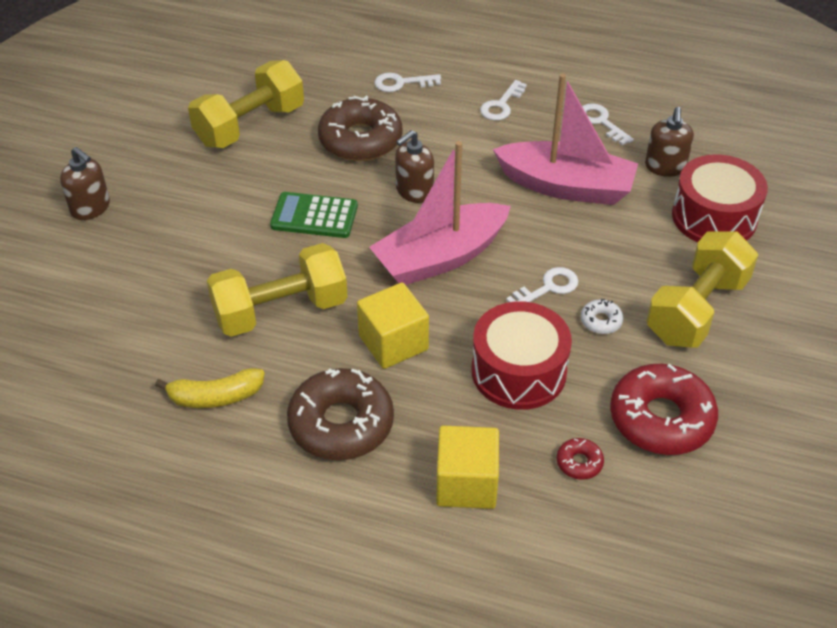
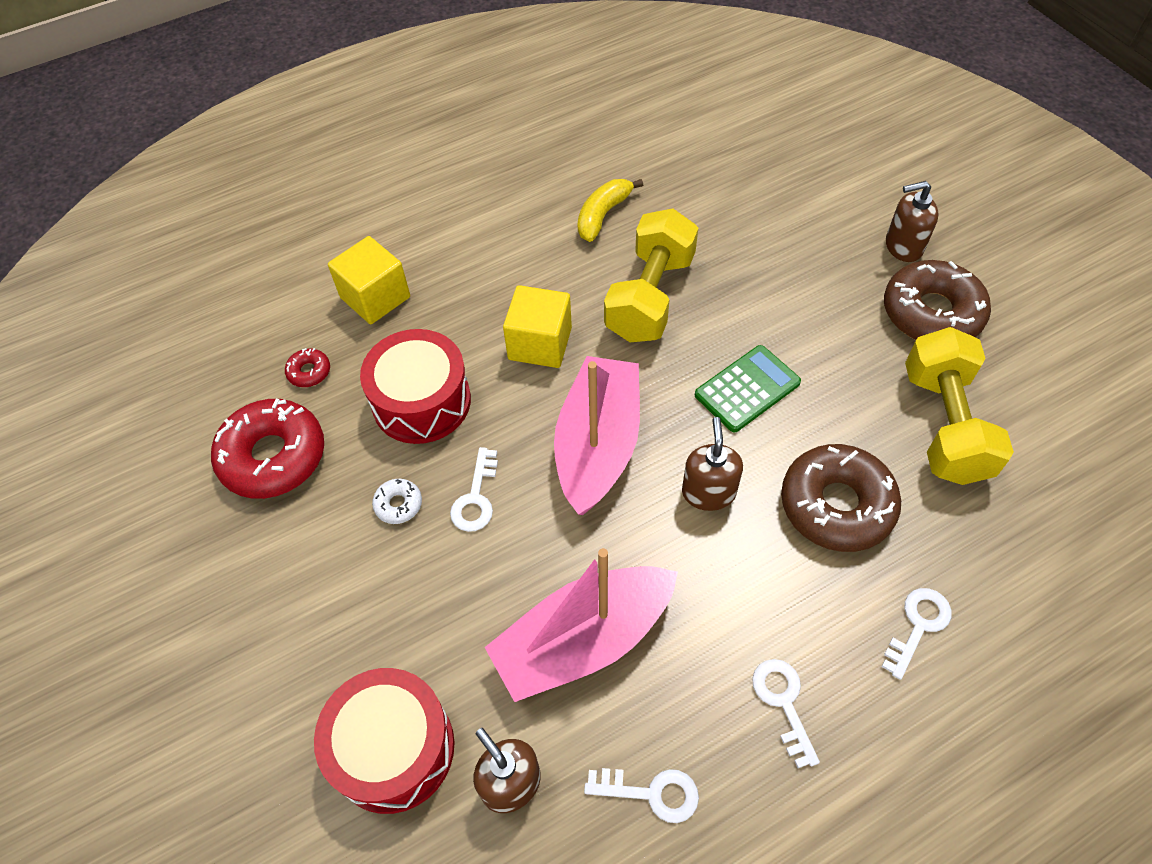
camera: 135 degrees right, 10 degrees up
brown donut [287,368,394,460] -> brown donut moved to [884,260,991,340]
yellow dumbbell [646,231,758,348] -> none

